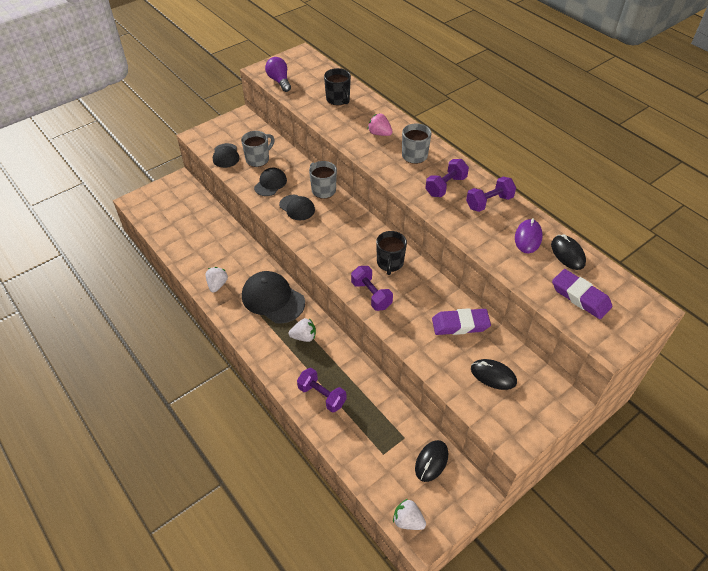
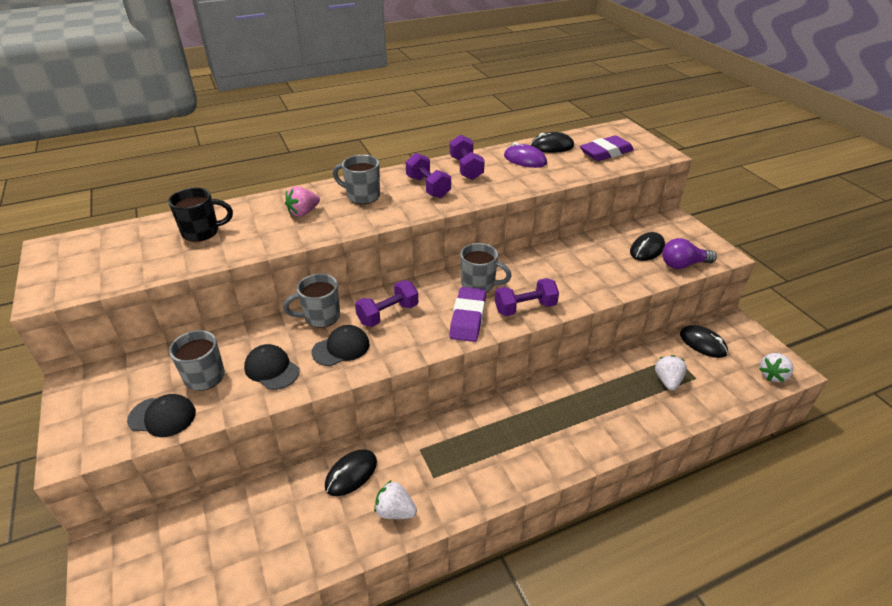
camera: 75 degrees left, 10 degrees down
black cap [242,271,305,323] -> none
purple light bulb [265,57,291,92] -> purple light bulb moved to [662,238,717,269]
white strawberry [288,318,316,342] -> white strawberry moved to [655,355,687,390]
purple dumbbell [297,368,346,413] -> purple dumbbell moved to [355,280,418,327]
black mug [376,231,407,275] -> grey mug [460,243,512,292]
purple eraser [432,308,491,335] -> purple eraser moved to [449,287,486,342]
none -> black mouse [325,449,377,496]

